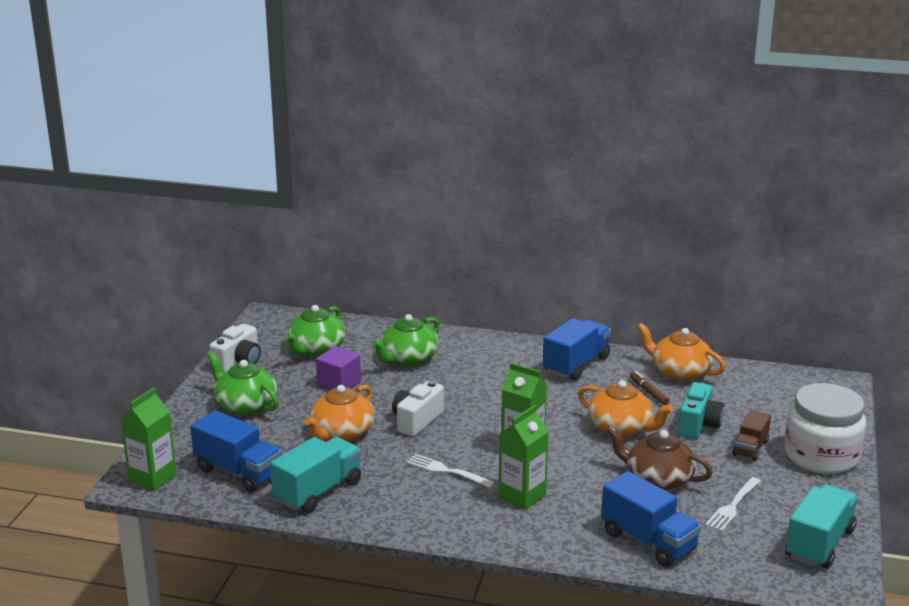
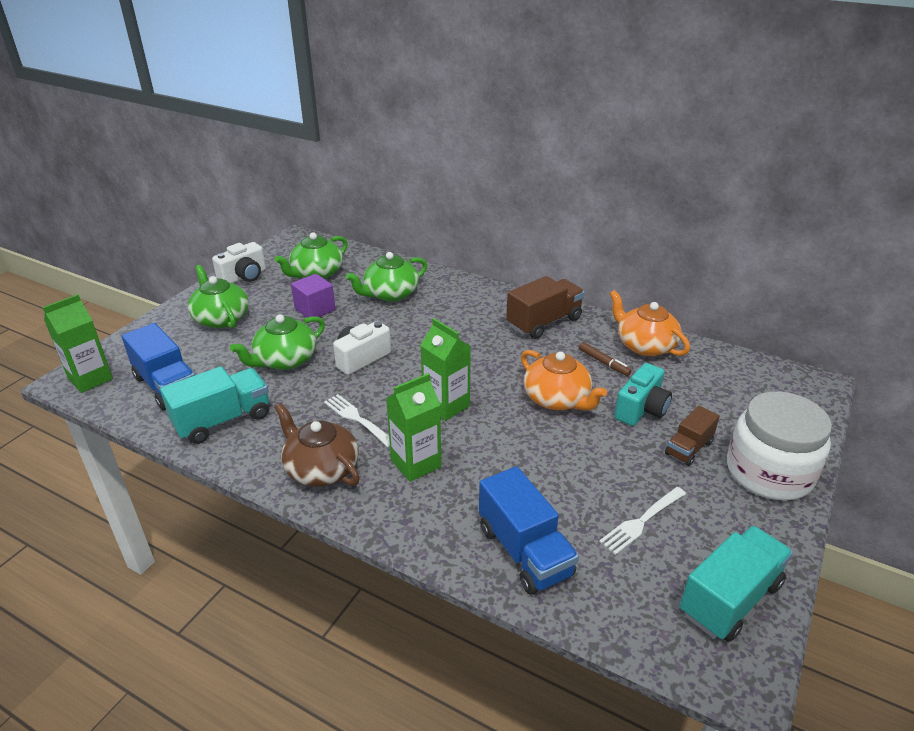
camera: 15 degrees right, 10 degrees up
orange teapot [304,385,375,441] -> green teapot [230,314,325,370]
blue truck [543,318,611,381] -> brown truck [506,276,585,339]
brown teapot [607,425,713,490] -> brown teapot moved to [274,403,360,487]
brown marker [630,371,669,405] -> brown marker turned 150 degrees clockwise [579,342,632,376]

